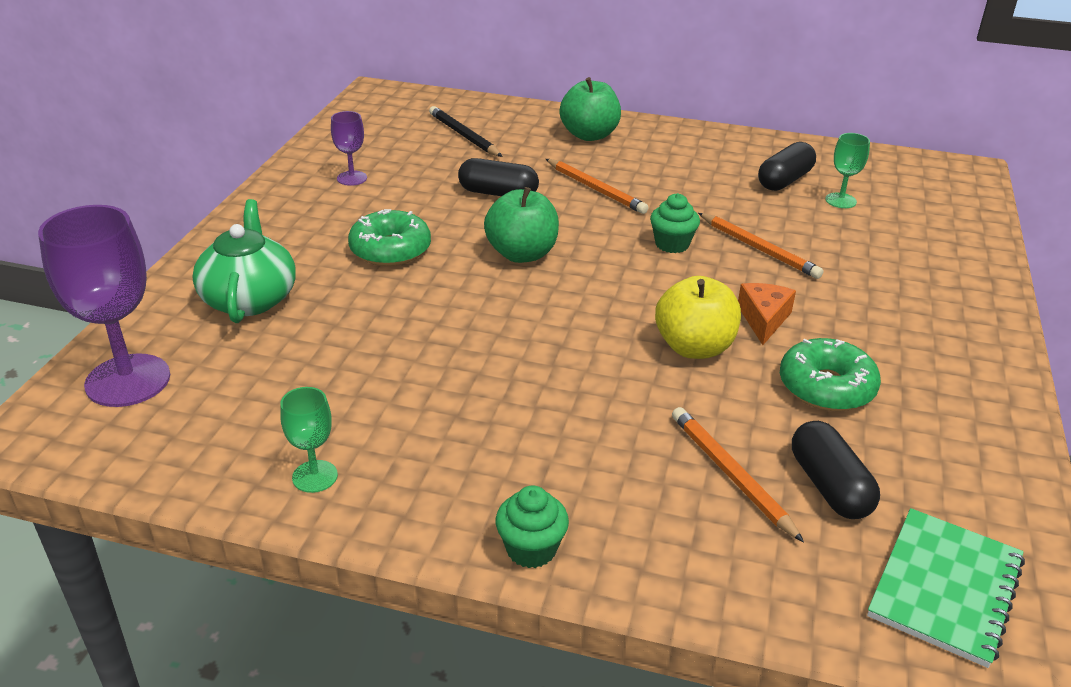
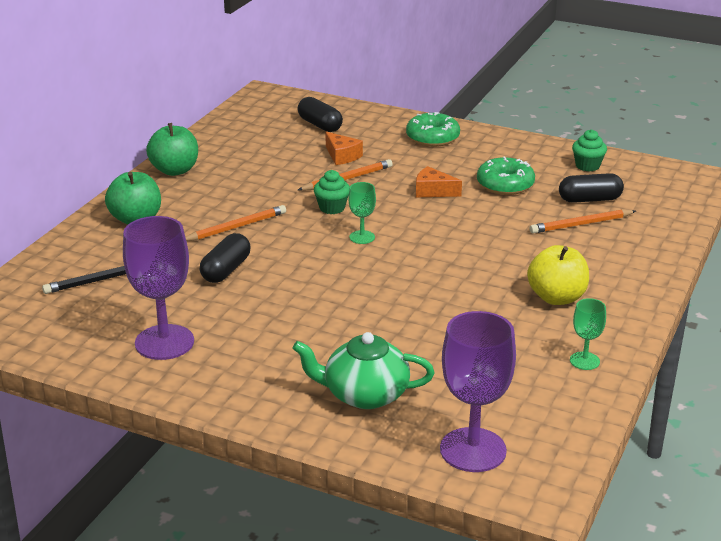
camera: 80 degrees left, 5 degrees down
purple goblet [331,111,367,186] -> purple goblet [123,216,194,360], size x2.02
green donut [348,209,431,266] -> green donut moved to [406,112,460,147]
green apple [484,187,559,263] -> green apple moved to [146,123,198,176]
green cupcake [496,486,569,568] -> green cupcake moved to [572,129,607,172]
yellow apple [655,276,741,359] -> yellow apple moved to [527,245,589,305]
black capsule [758,142,816,191] -> black capsule moved to [298,97,343,132]
green goblet [825,133,870,208] -> green goblet moved to [348,182,376,244]
green notebook [867,508,1025,668] -> none
none -> orange cheese [325,132,363,165]

